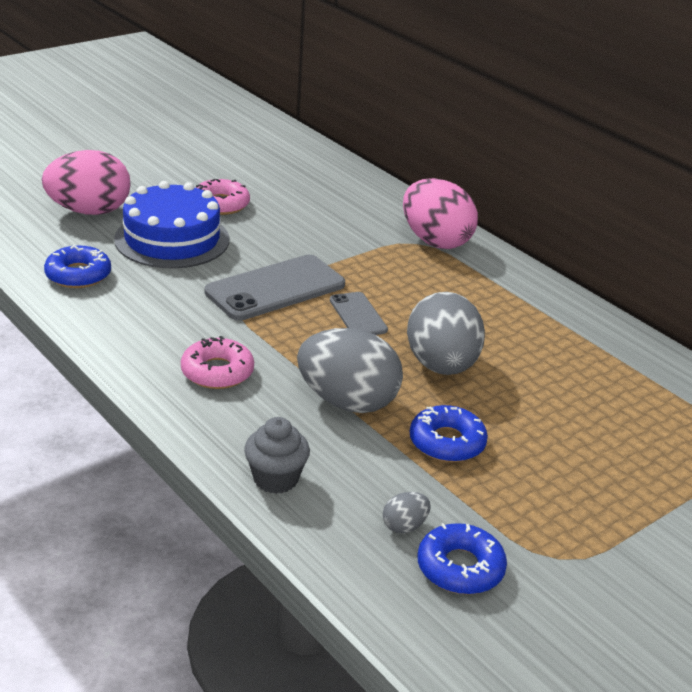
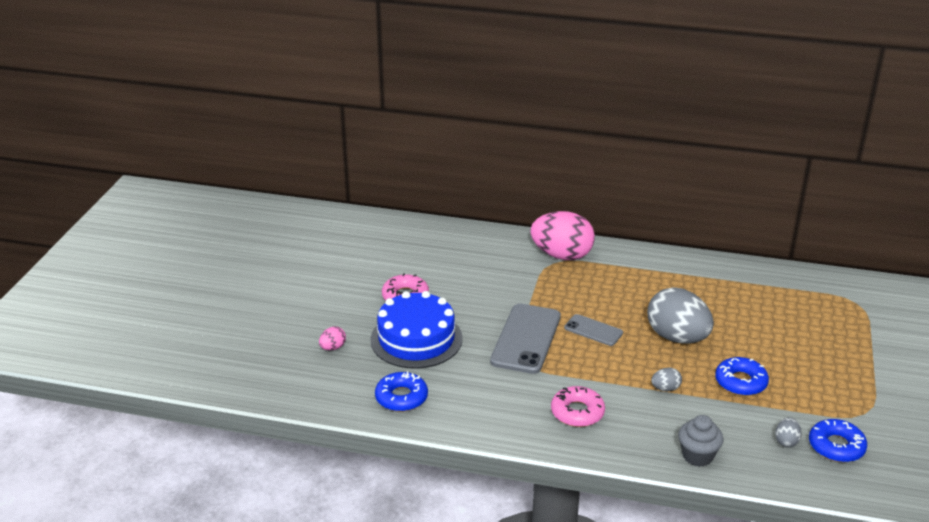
camera: 35 degrees left, 0 degrees up
pink egg [42,150,131,215] -> pink egg [319,327,346,350], size x0.42
grey egg [297,328,403,413] -> grey egg [651,367,682,391], size x0.42

